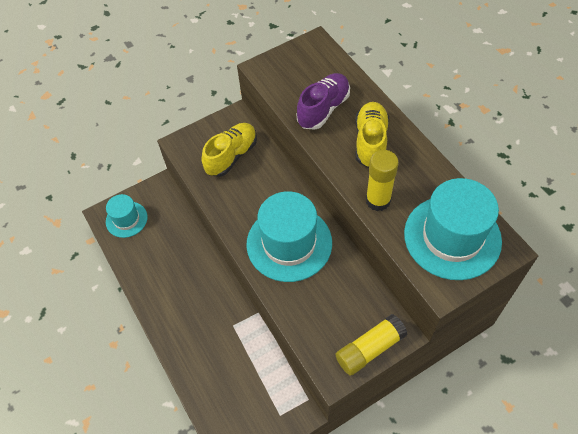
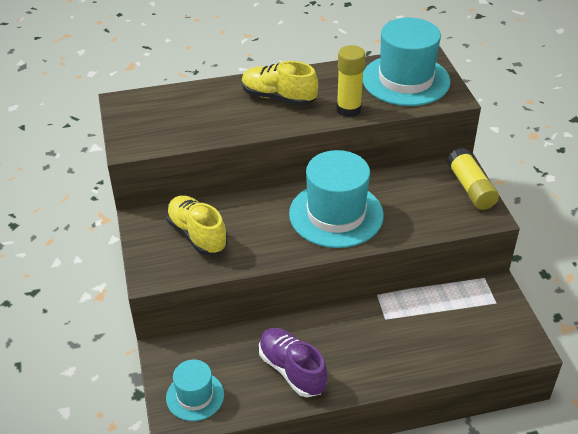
camera: 75 degrees left, 15 degrees down
purple shoe [297,73,350,130] -> purple shoe moved to [259,328,328,397]

